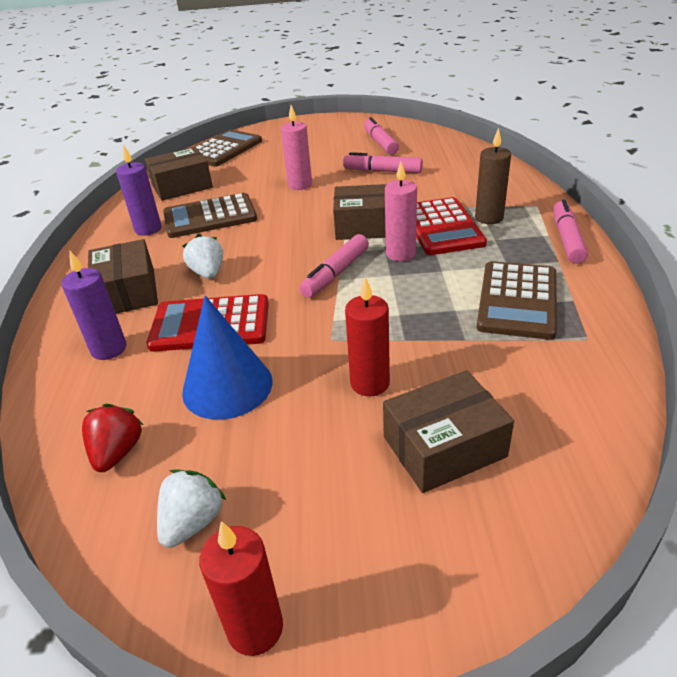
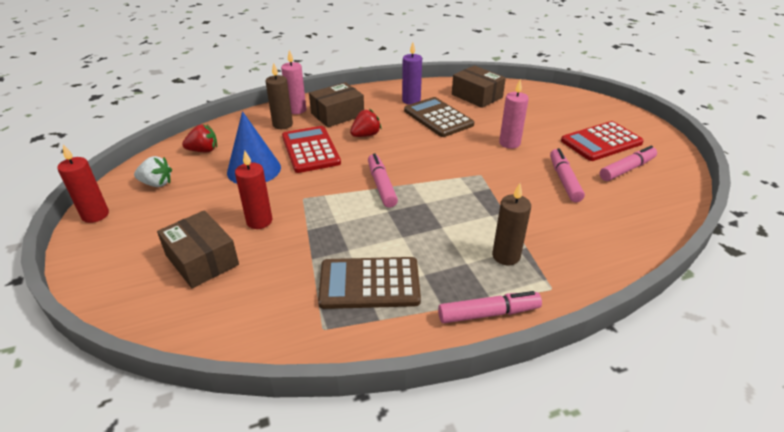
camera: 70 degrees right, 0 degrees up
purple candle [61,251,126,360] -> brown candle [265,63,293,129]
white strawberry [183,234,223,279] -> red strawberry [350,109,382,137]
brown calculator [196,130,262,167] -> none
pink marker [299,234,369,298] -> pink marker turned 60 degrees clockwise [368,153,398,208]
brown box [333,184,386,240] -> none
pink candle [385,162,417,262] -> pink candle moved to [281,50,306,114]
red calculator [416,197,487,255] -> red calculator moved to [561,121,644,161]

